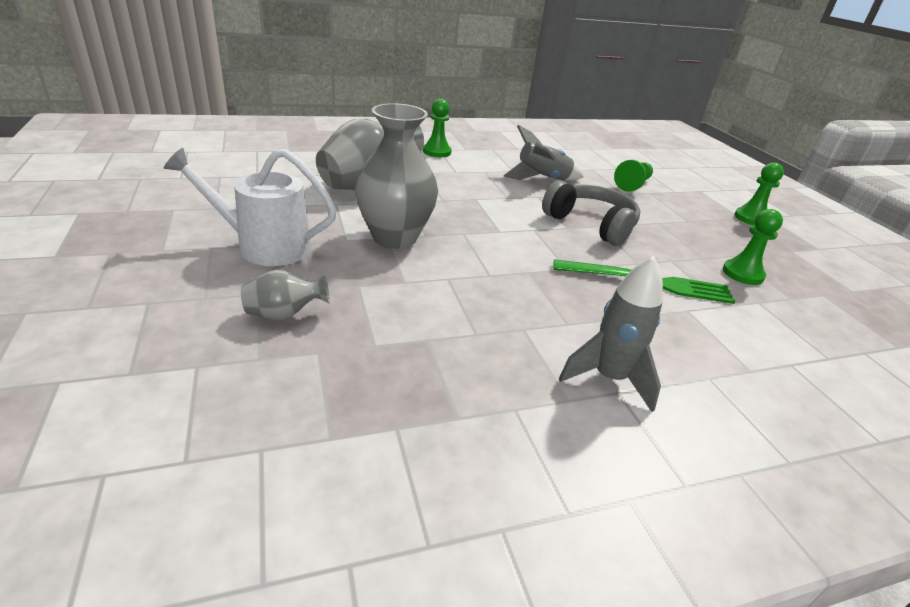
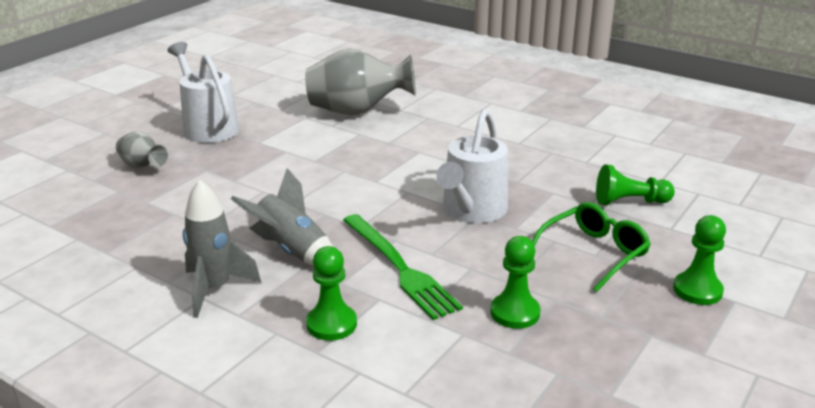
camera: 55 degrees right, 5 degrees down
grey vase [355,103,438,249] -> none
green pawn [423,99,452,157] -> green pawn moved to [306,246,357,341]
grey rocket [504,125,584,181] -> grey rocket moved to [231,168,333,266]
grey headphones [542,181,641,246] -> white watering can [436,109,508,223]
none -> green glasses [532,202,651,292]

